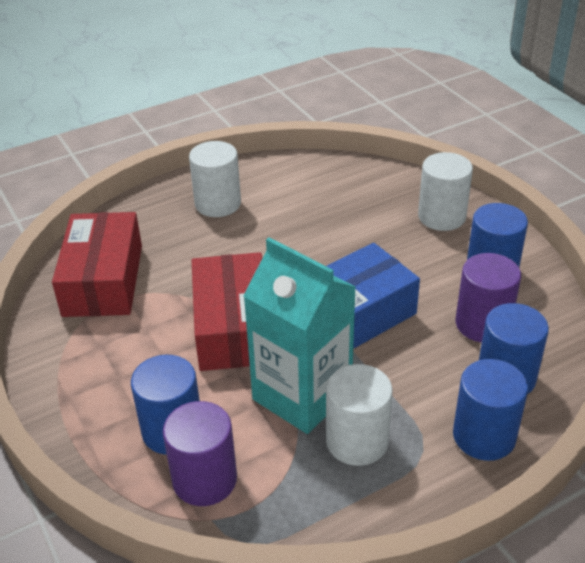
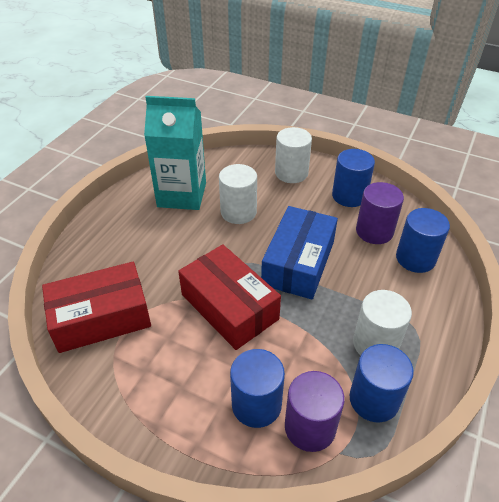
camera: 35 degrees left, 5 degrees up
red box [52,212,142,317] -> red box turned 75 degrees counterclockwise [42,262,151,353]
white cylinder [189,141,241,217] -> white cylinder moved to [219,164,257,224]
turquoise carton [243,237,356,434] -> turquoise carton moved to [144,96,206,210]
blue cylinder [453,359,528,461] -> blue cylinder moved to [350,344,414,422]

